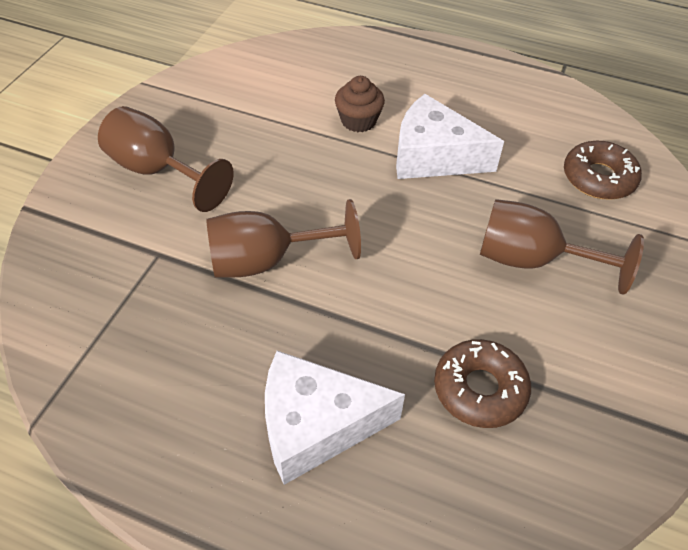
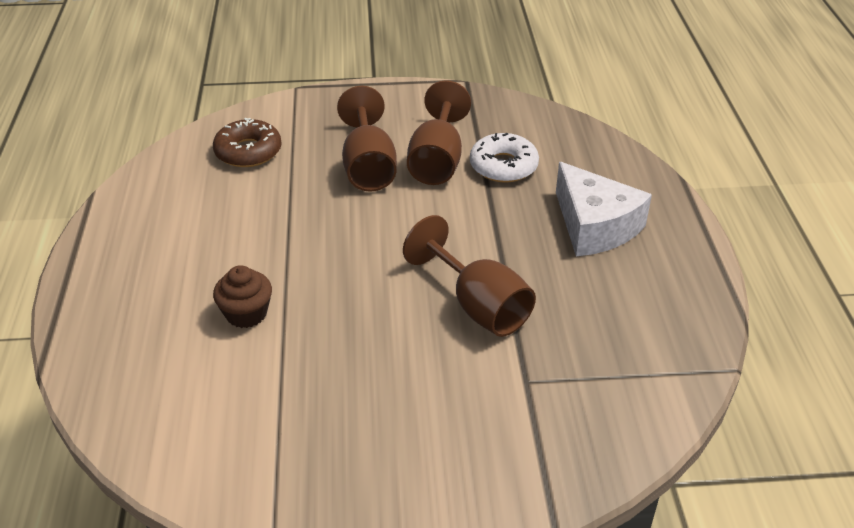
camera: 115 degrees left, 10 degrees down
brown goblet [98,106,234,212] -> brown goblet moved to [407,80,471,185]
white cheese [396,94,504,179] -> none
brown donut [434,339,531,428] -> white donut [470,133,539,182]

